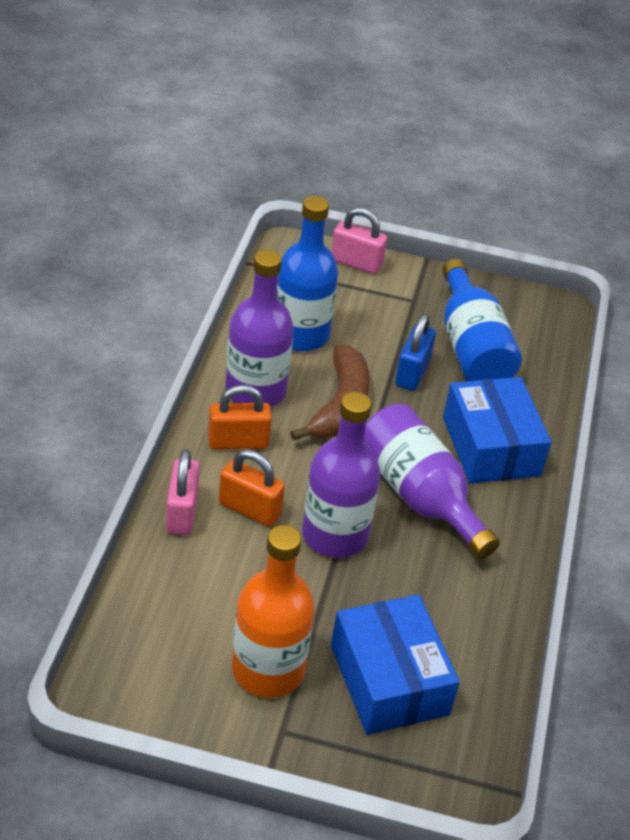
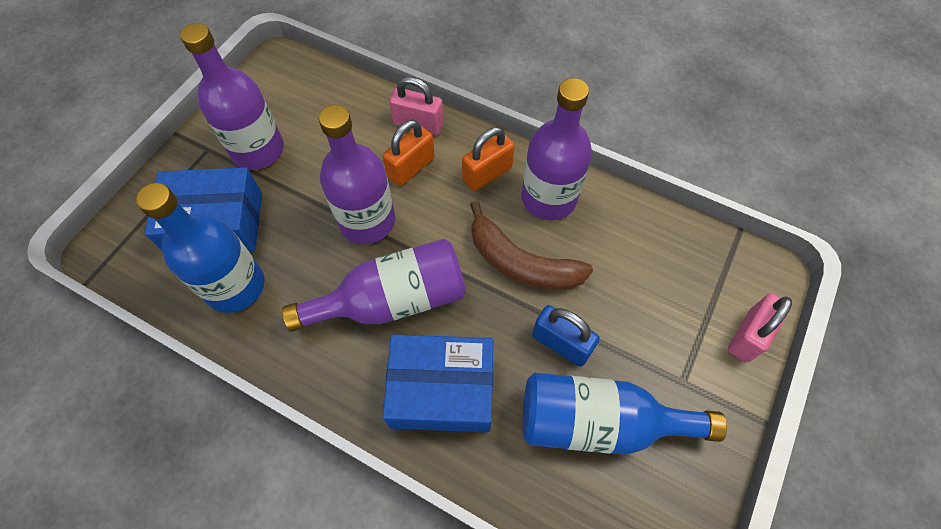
camera: 110 degrees right, 20 degrees up
orange padlock [208,385,272,450] -> orange padlock turned 45 degrees clockwise [462,127,515,191]
orange bottle [232,525,315,698] -> purple bottle [180,23,284,170]
blue bottle [277,196,338,351] -> blue bottle moved to [136,183,264,313]

